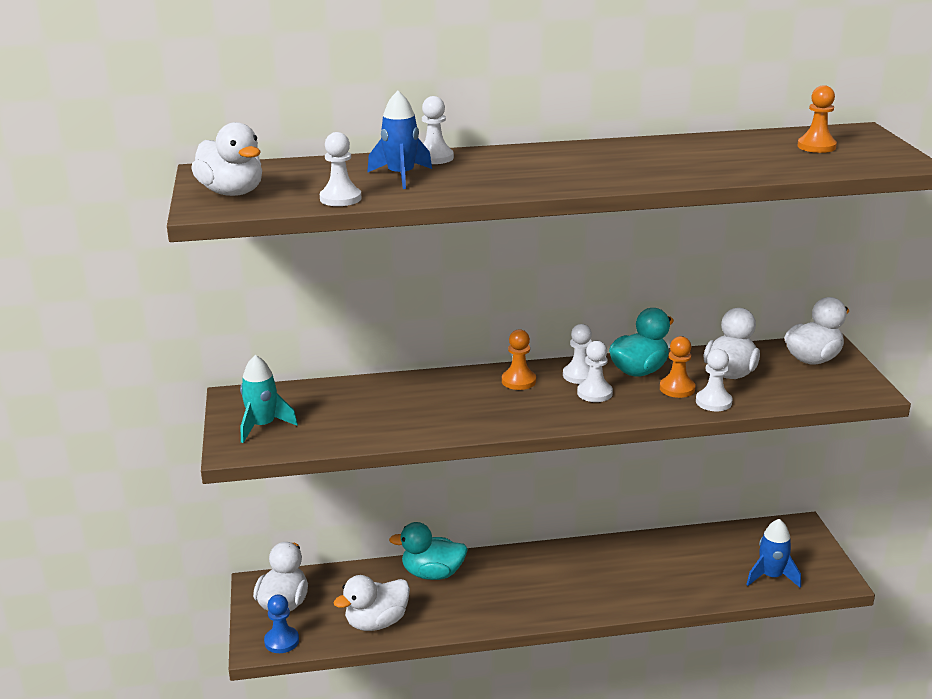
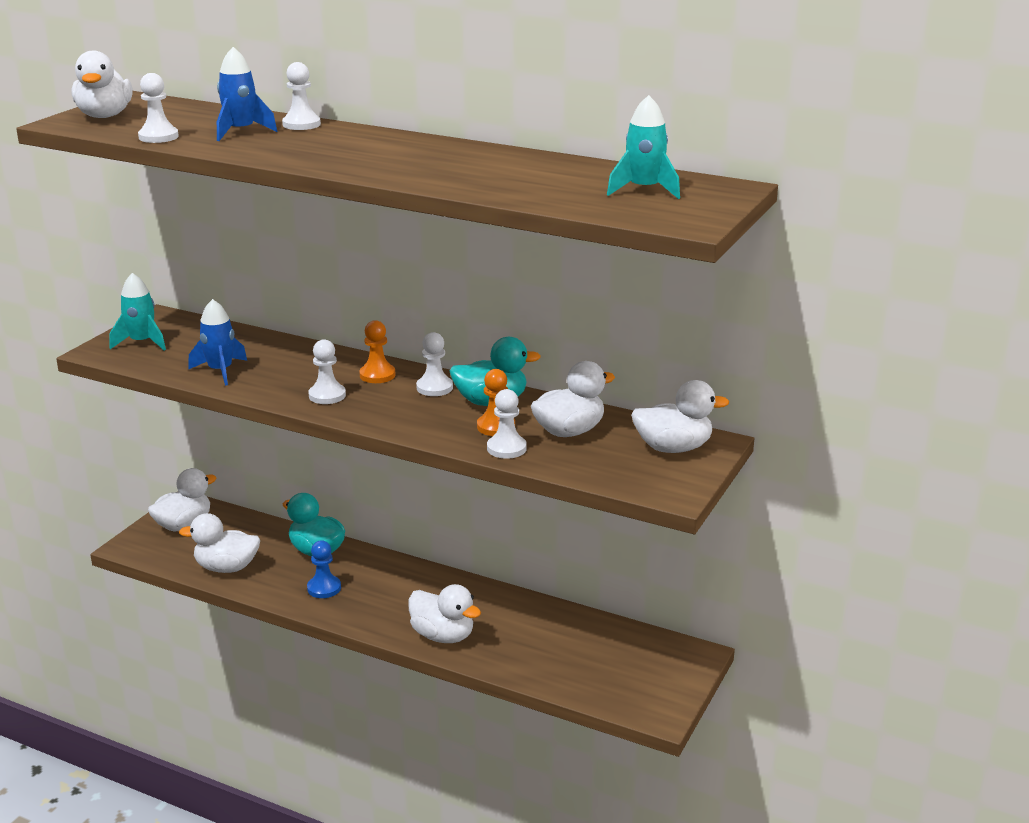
camera: 35 degrees right, 0 degrees up
blue pawn [264,595,299,653] -> blue pawn moved to [307,540,341,598]
white pawn [577,341,613,402] -> white pawn moved to [308,339,346,404]
blue rocket [746,519,801,588] -> blue rocket moved to [188,299,247,386]
orange pawn [797,85,837,153] -> turquoise rocket [607,95,680,199]
none -> white duck [408,584,481,643]

